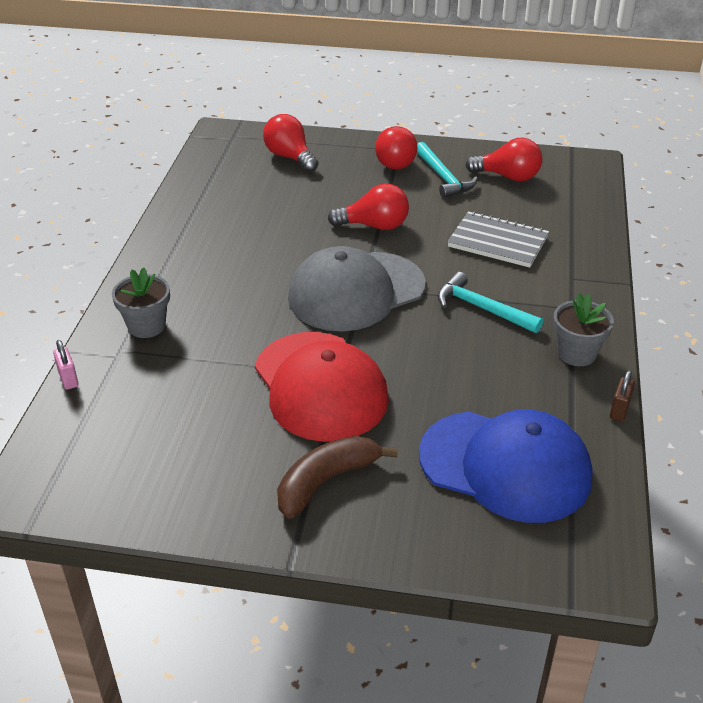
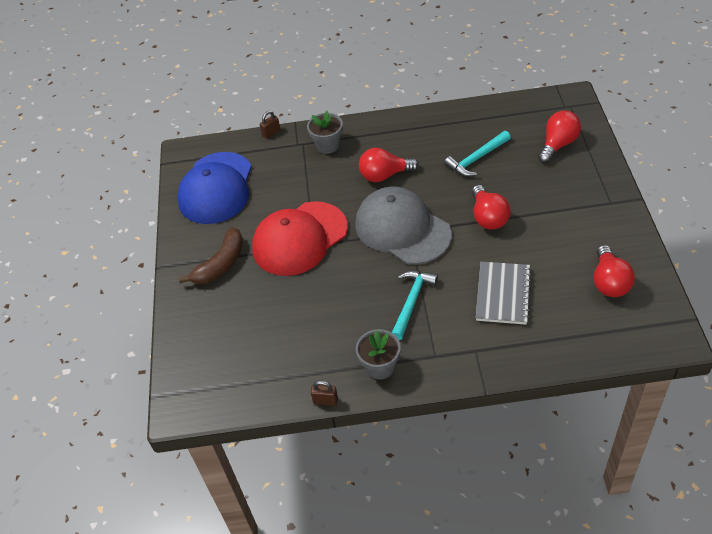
camera: 80 degrees right, 10 degrees up
pink padlock [53,340,79,390] -> brown padlock [260,111,281,139]
brown banana [277,436,398,519] -> brown banana turned 90 degrees clockwise [179,227,243,284]
red light bulb [375,126,418,169] -> red light bulb moved to [359,148,419,182]
turquoise hammer [417,142,478,198] -> turquoise hammer moved to [444,131,511,177]
blue cap [419,409,593,523] -> blue cap moved to [177,152,252,224]

